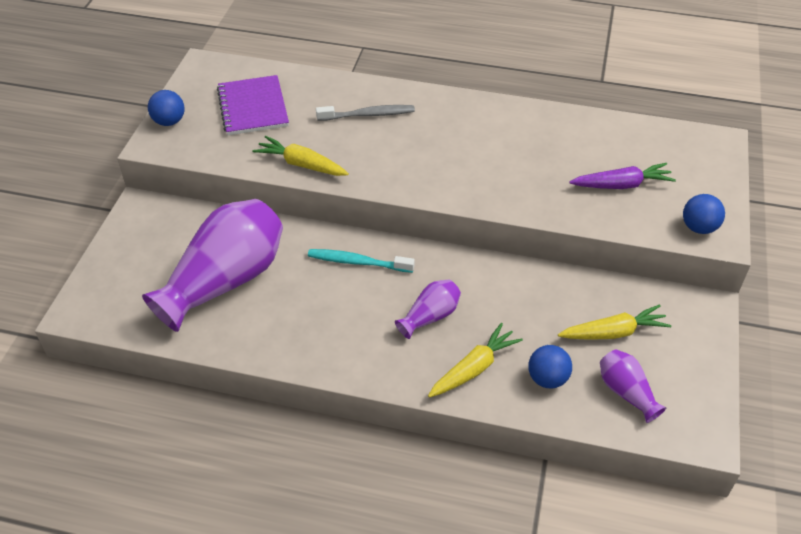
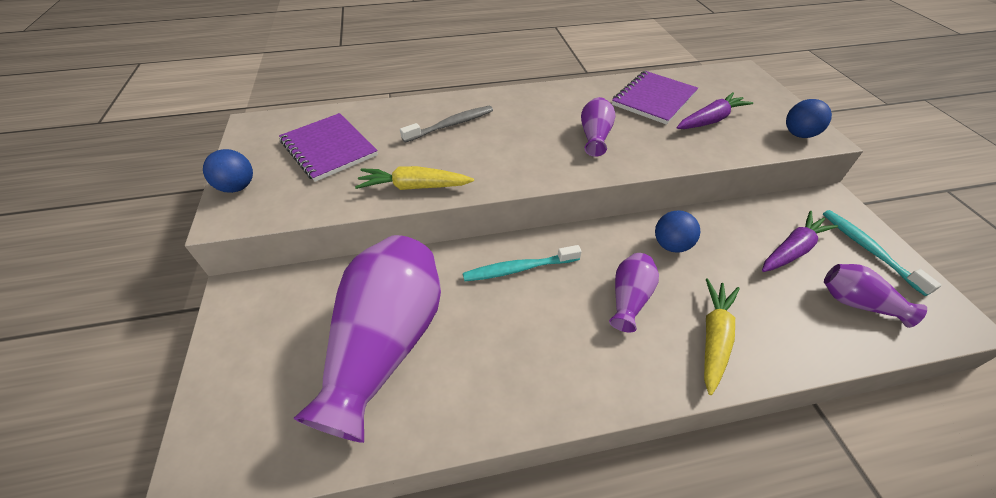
camera: 25 degrees left, 0 degrees up
blue ball [528,345,572,388] -> blue ball moved to [655,210,700,253]
yellow carrot [558,304,671,340] -> purple carrot [762,211,838,272]
none -> purple vase [581,97,615,157]
none -> purple notebook [612,71,698,125]
none -> turquoise toothbrush [823,210,942,296]

